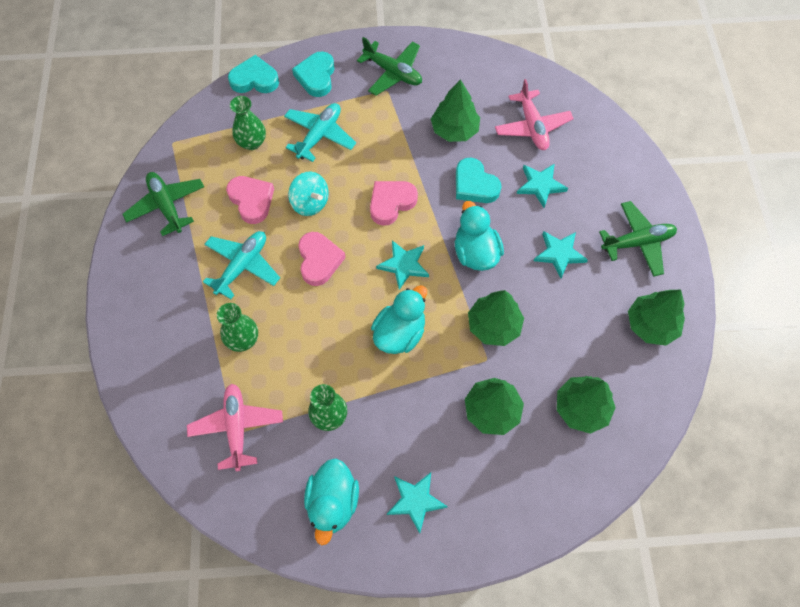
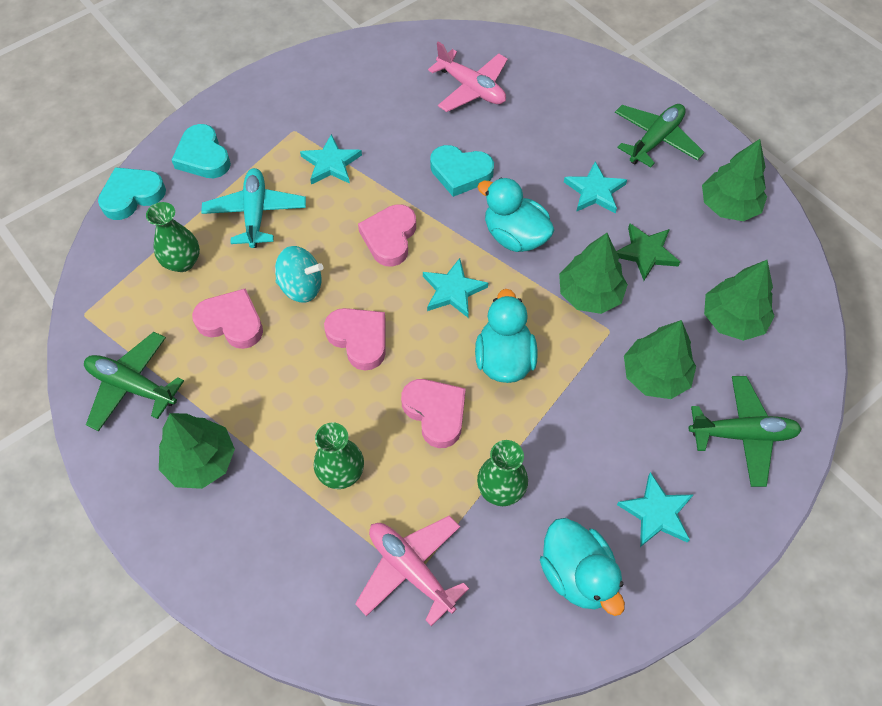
camera: 35 degrees left, 5 degrees down
turquoise plane [203,231,280,299] -> none
green plane [357,37,422,96] -> green plane moved to [689,376,802,487]
green tree [431,79,480,142] -> green tree moved to [159,413,235,489]
turquoise star [517,163,568,208] -> turquoise star moved to [300,134,362,185]
none -> pink heart [401,379,466,448]
none -> green star [616,224,680,280]

